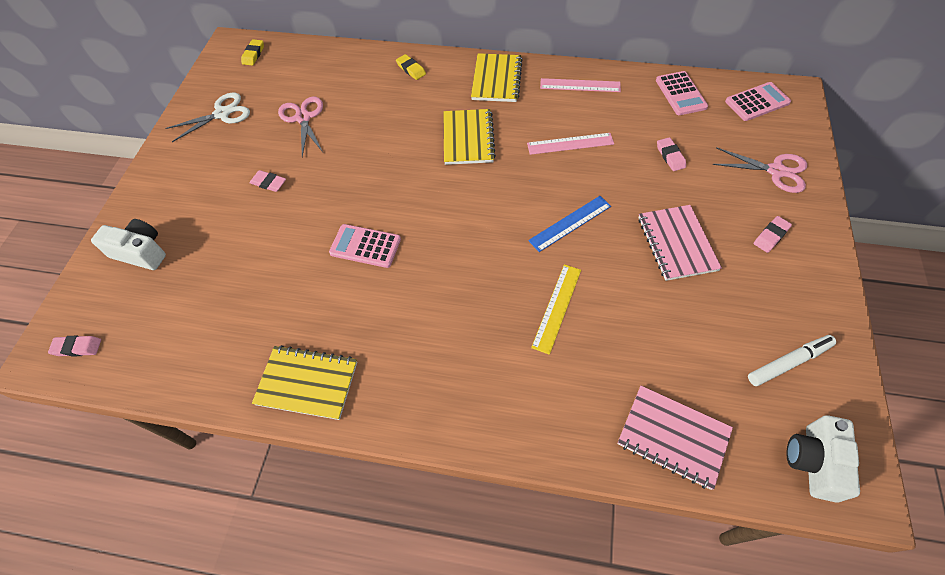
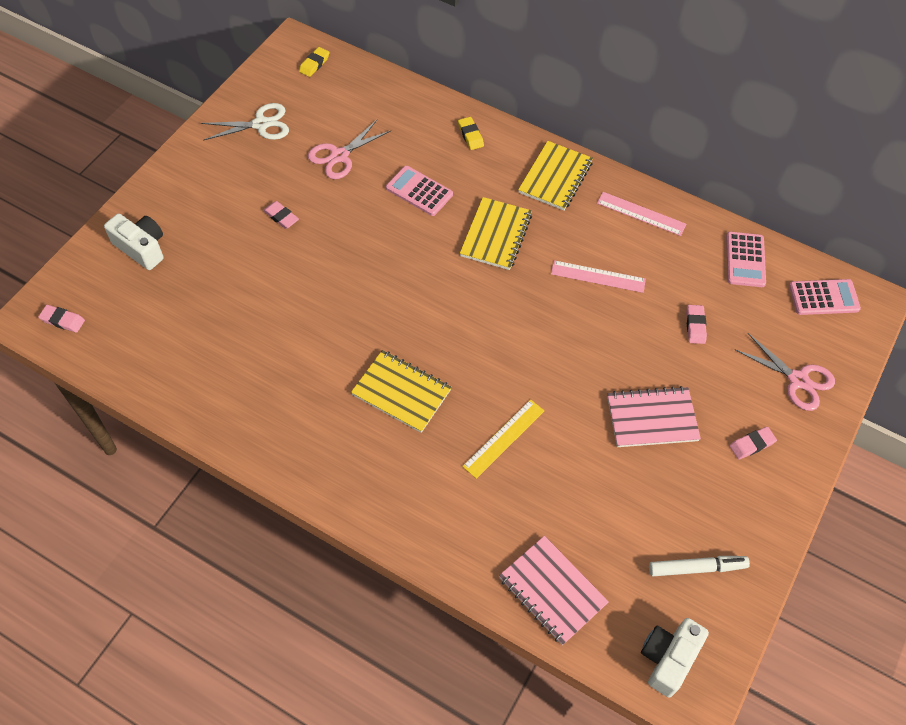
camera: 15 degrees right, 0 degrees up
yellow notebook [252,345,357,420] -> yellow notebook moved to [351,350,452,433]
pink scissors [278,96,323,157] -> pink scissors turned 135 degrees counterclockwise [308,120,392,179]
pink calculator [329,224,401,268] -> pink calculator moved to [386,166,453,216]
blue ruler [528,196,611,252] -> none
pink notebook [638,205,722,281] -> pink notebook turned 75 degrees clockwise [607,386,701,447]

